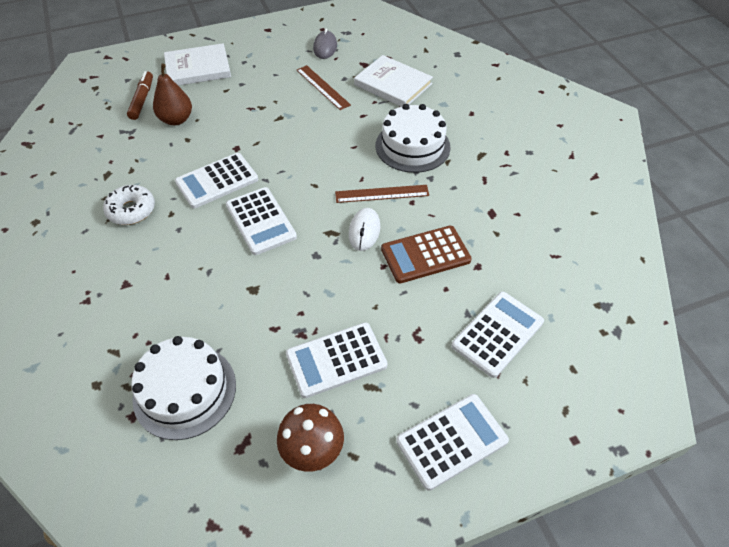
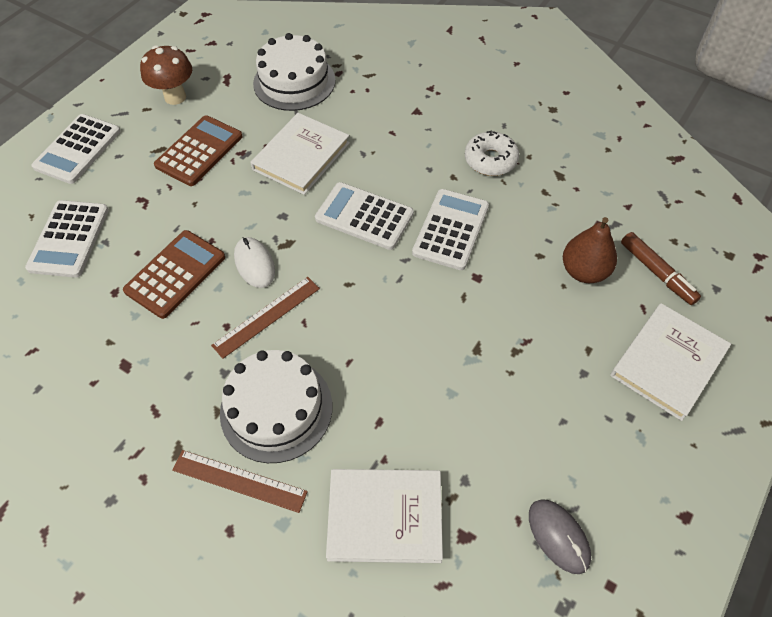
camera: 145 degrees right, 5 degrees up
white calculator [286,322,387,398] -> brown calculator [154,115,243,186]
brown ruler [297,65,351,110] -> brown ruler moved to [172,450,308,513]
none -> white book [250,113,350,195]

